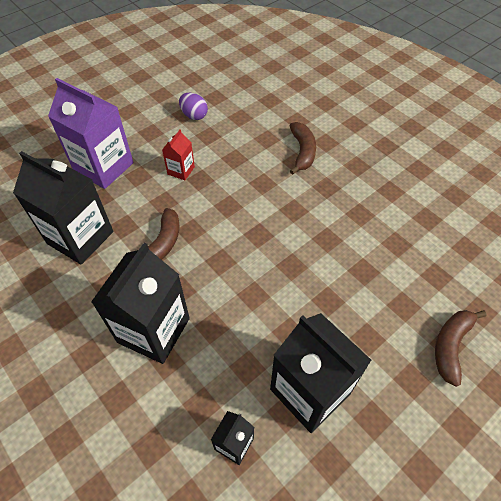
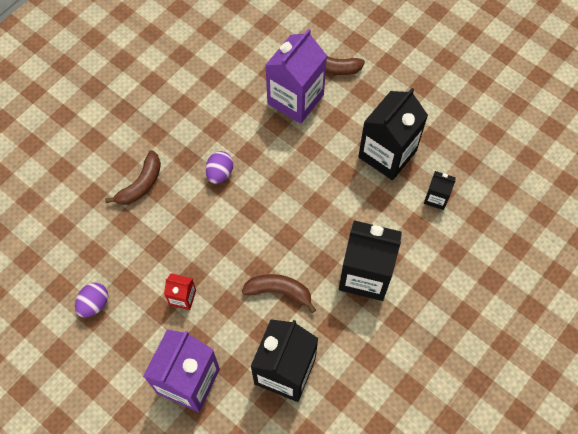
camera: 100 degrees left, 10 degrees up
brown banana [289,122,316,175] -> brown banana turned 135 degrees clockwise [105,150,161,205]
none -> purple egg [206,151,233,184]
none -> purple carton [265,29,327,124]

